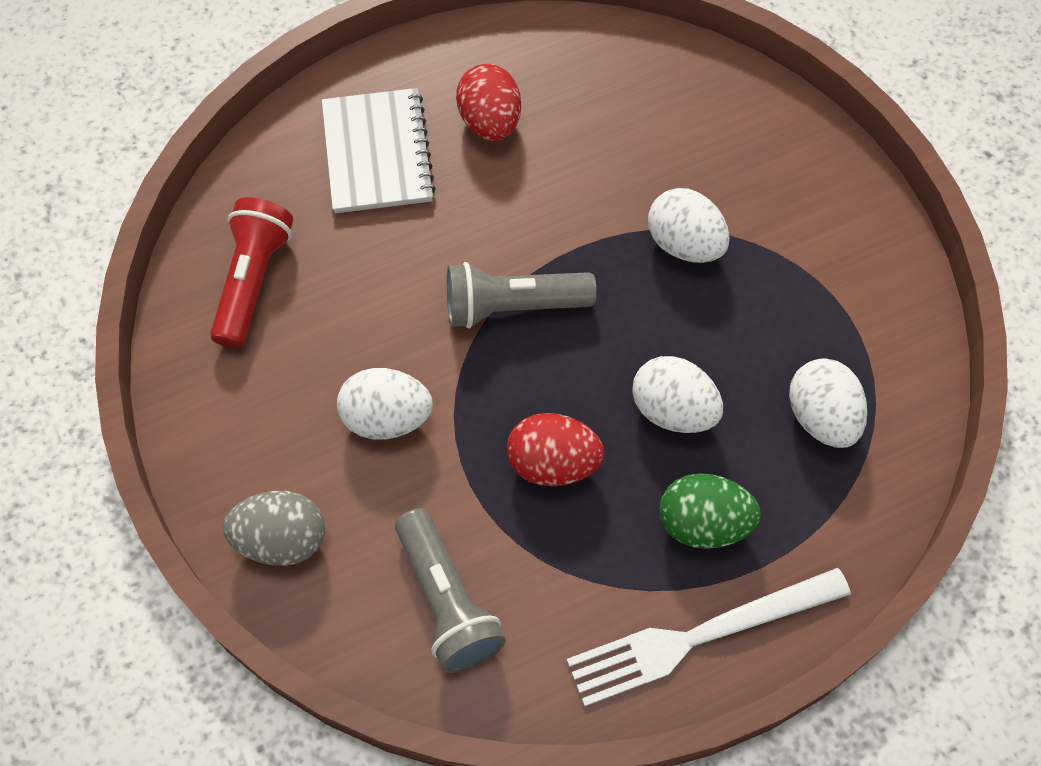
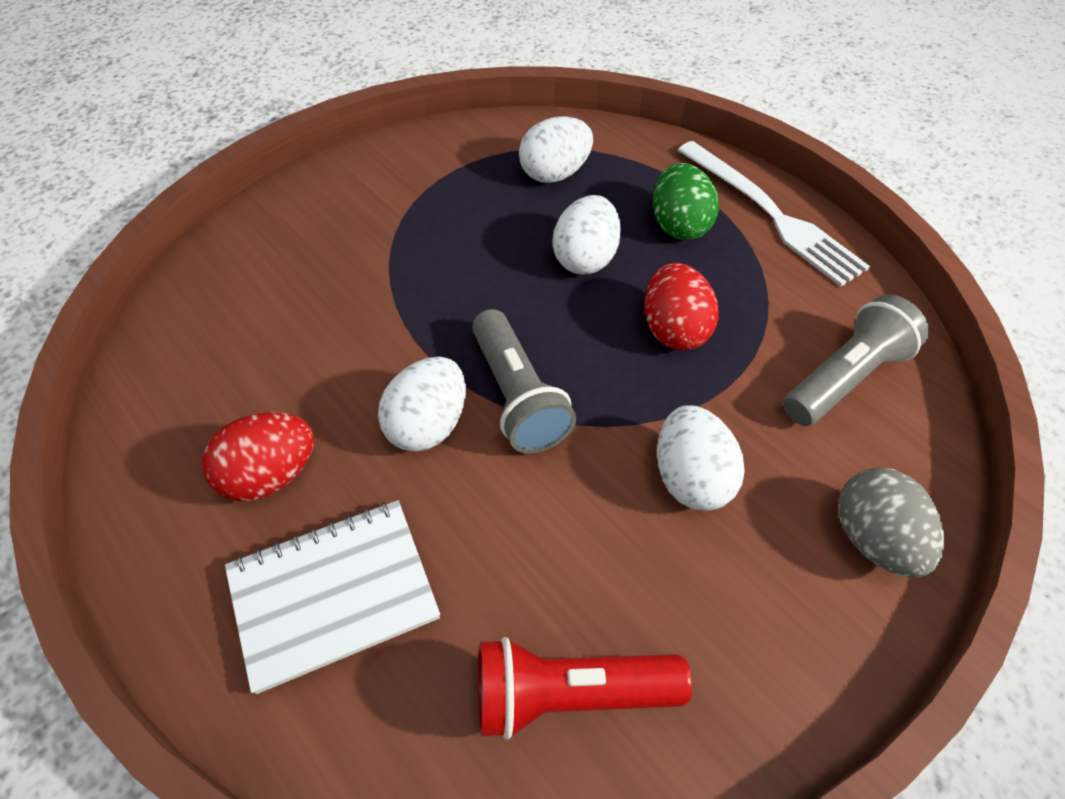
camera: 105 degrees left, 10 degrees down
white egg [648,188,730,263] -> white egg moved to [378,357,466,452]

